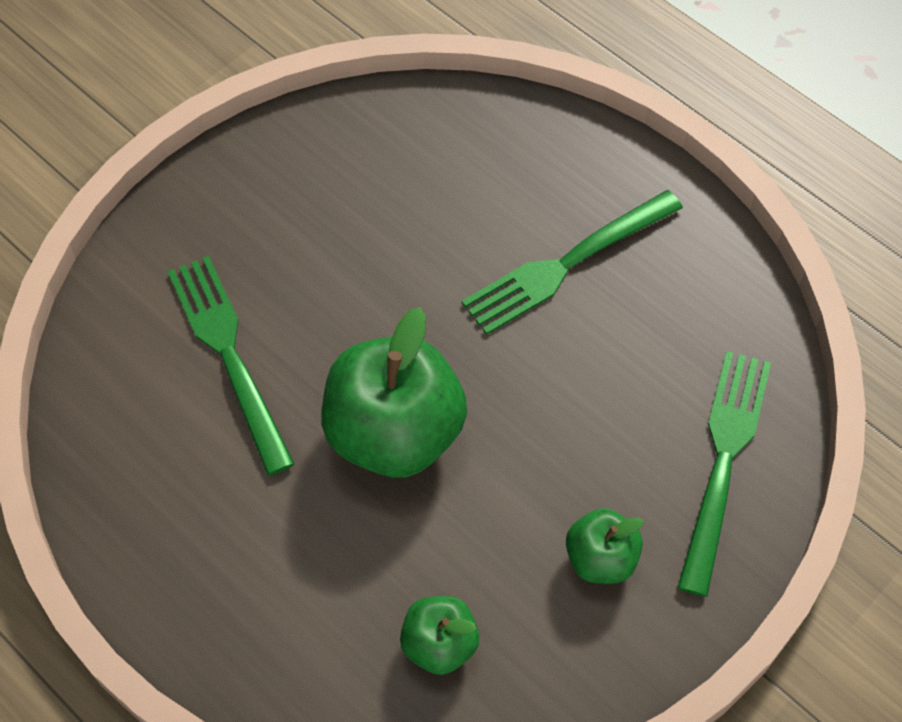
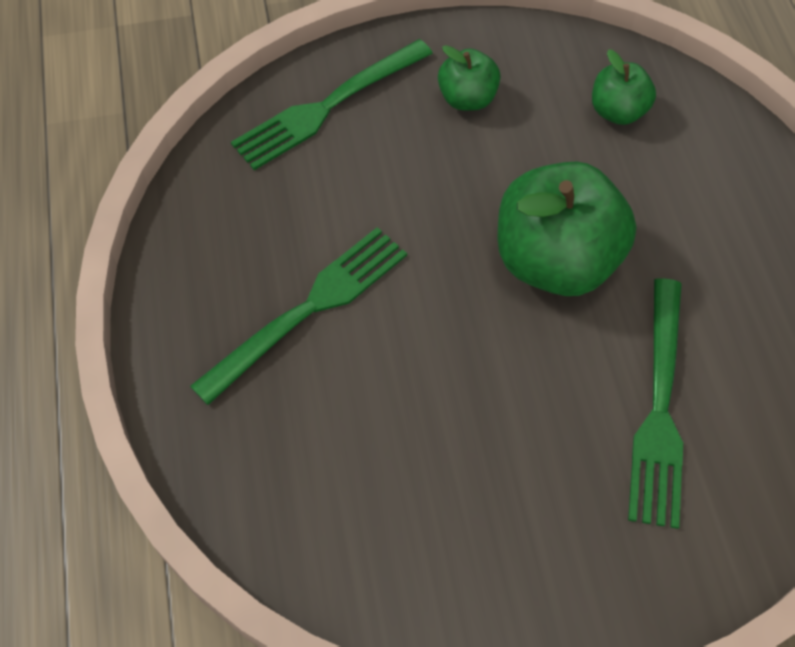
camera: 145 degrees left, 0 degrees up
green fork [461,190,683,335] -> green fork turned 45 degrees counterclockwise [190,227,407,405]

